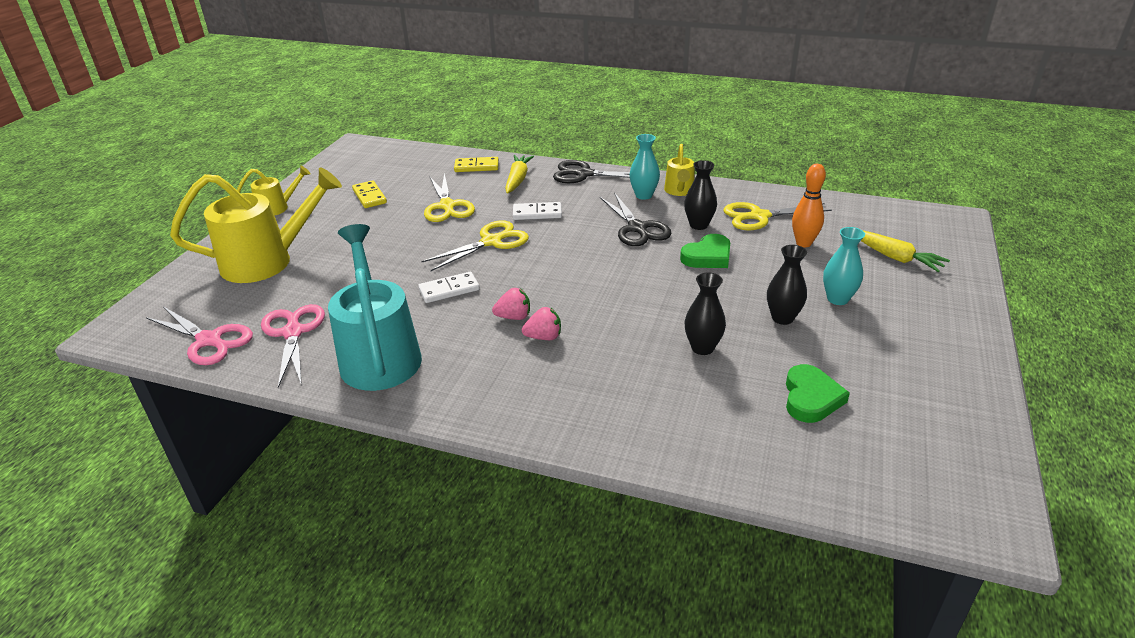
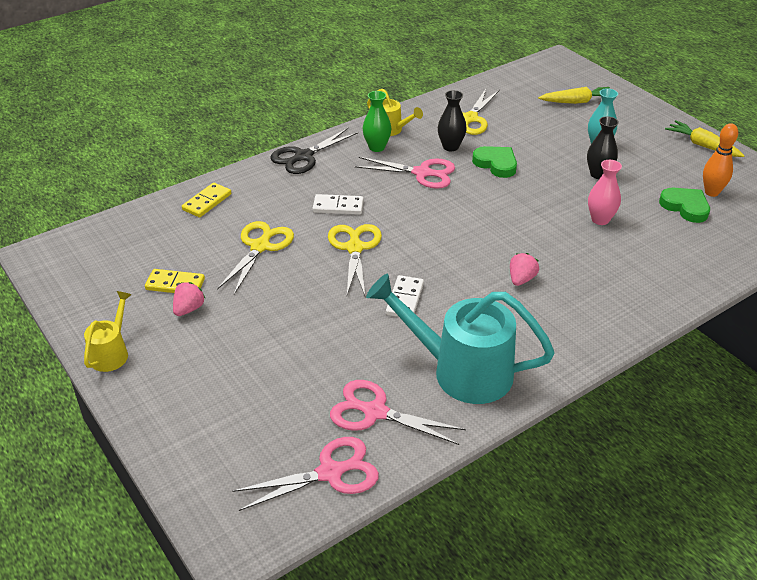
camera: 55 degrees left, 5 degrees up
yellow watering can [170,167,342,283] -> none
yellow scissors [424,173,475,222] -> yellow scissors turned 90 degrees counterclockwise [217,221,294,294]
pink strawberry [492,288,530,320] -> pink strawberry moved to [173,282,206,316]
yellow carrot [505,155,534,194] -> yellow carrot moved to [665,120,745,157]
white domino [513,202,562,220] -> white domino turned 60 degrees clockwise [313,194,364,215]
black scissors [600,192,672,246] -> pink scissors [355,157,455,189]
turquoise vase [629,134,660,200] -> green vase [362,91,392,152]
green heart [680,234,730,268] -> green heart turned 45 degrees counterclockwise [472,146,517,178]
black vase [685,273,726,355] -> pink vase [588,160,622,225]
orange bowling pin [792,164,826,247] -> orange bowling pin moved to [703,123,738,197]

